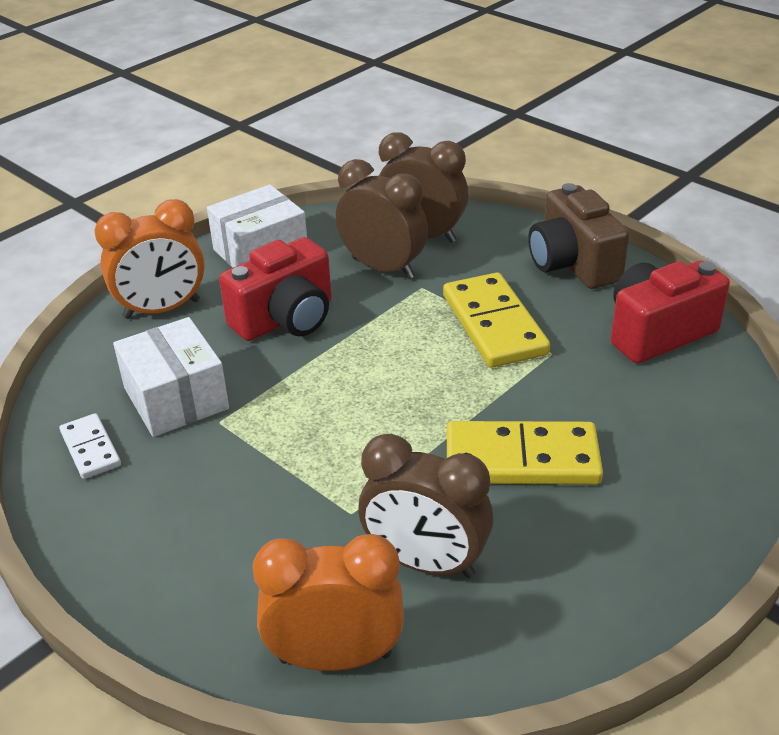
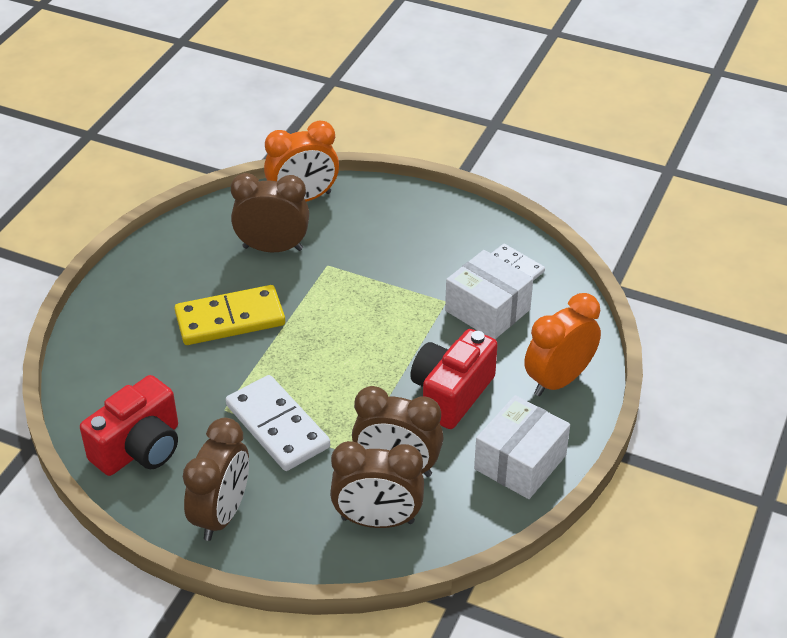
camera: 160 degrees right, 5 degrees up
yellow domino [443,272,550,368] -> white domino [226,375,330,471]
brown camera [528,183,629,289] -> brown clock [183,418,249,541]

